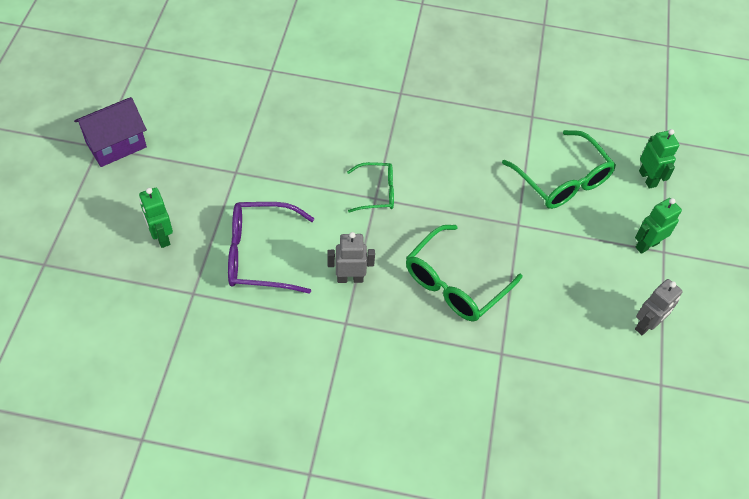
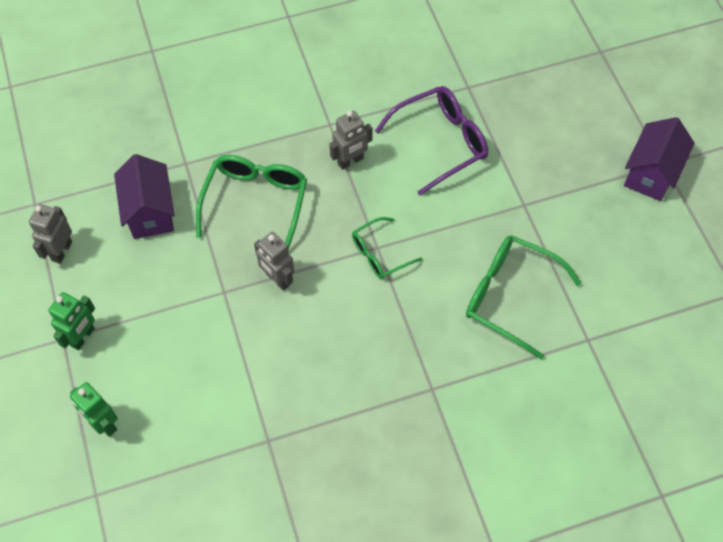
camera: 155 degrees right, 5 degrees up
green robot [139,188,173,248] -> none
green glasses [502,130,616,209] -> green glasses moved to [466,236,581,359]
none -> purple house [114,154,175,239]
none -> grey robot [254,232,294,291]

